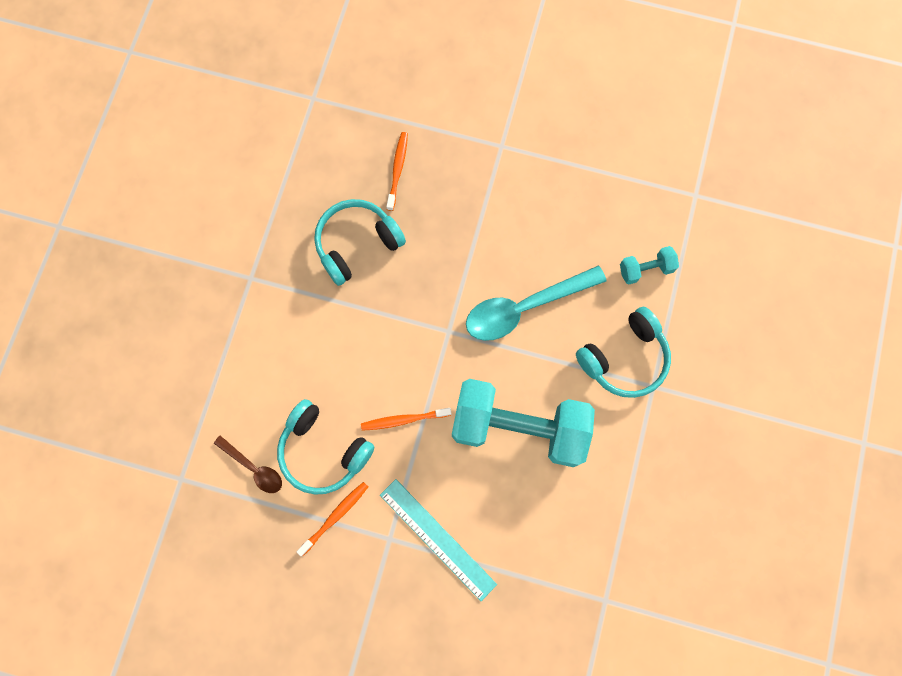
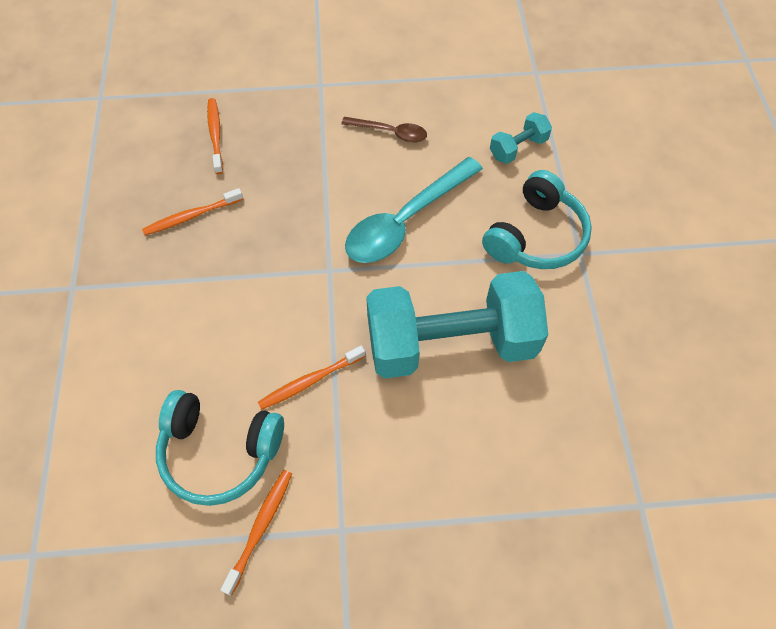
camera: 20 degrees left, 15 degrees down
brown spoon [214,436,282,493] -> brown spoon moved to [342,117,427,143]
turquoise headphones [314,199,406,286] -> orange toothbrush [142,188,243,235]
turquoise ruler [380,479,497,601] -> none

